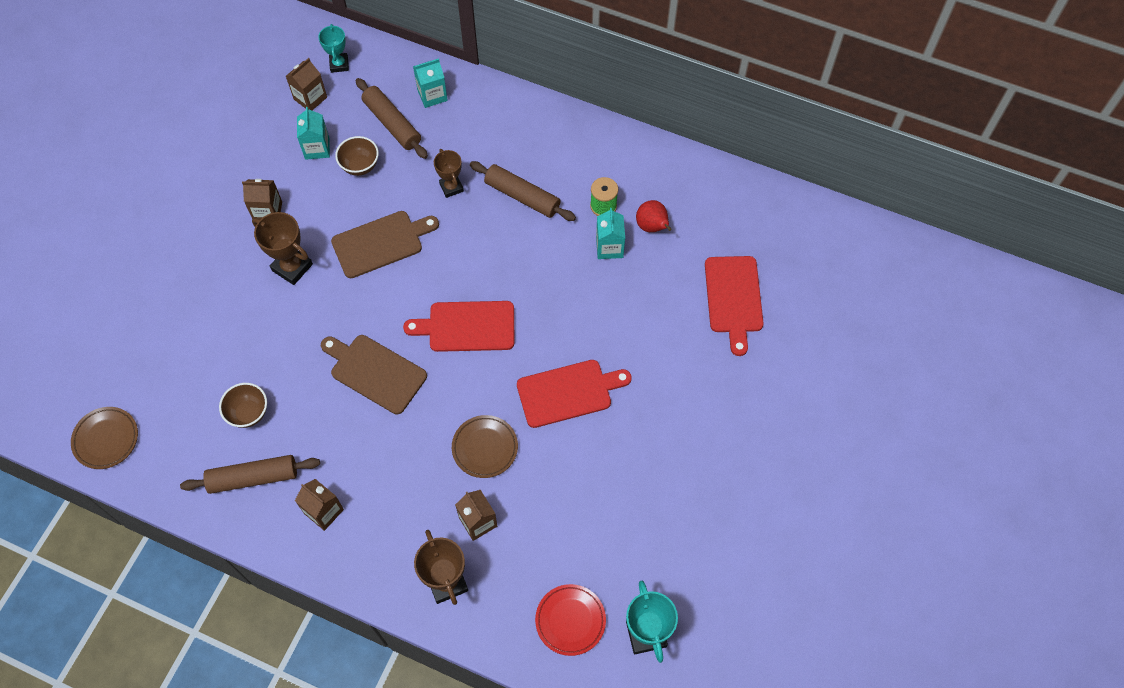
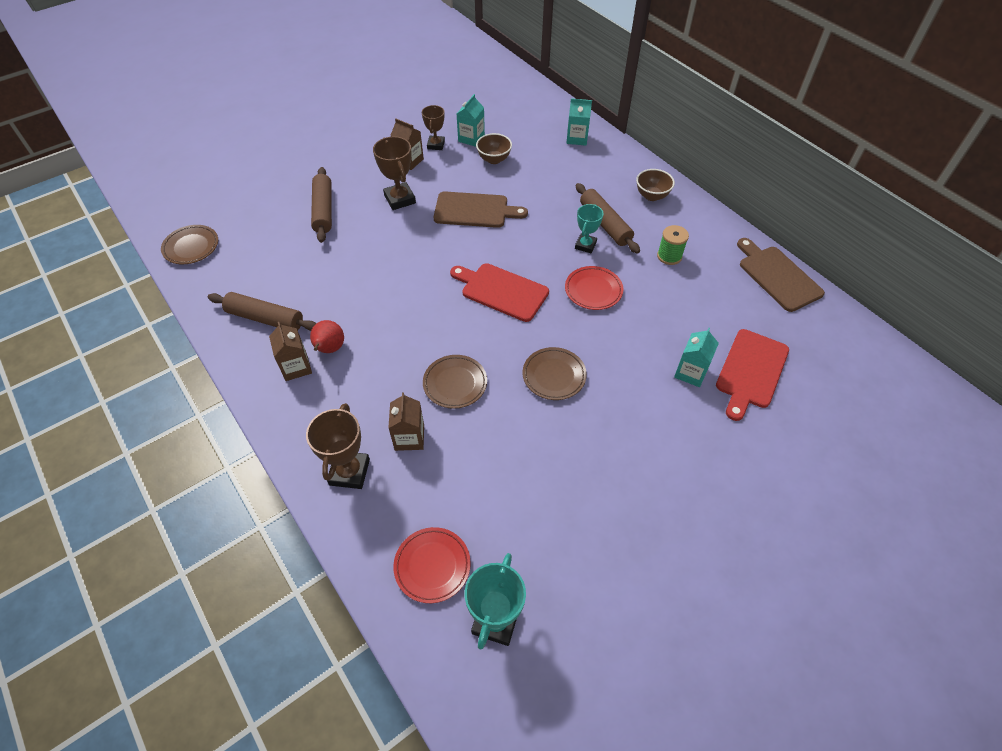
camera: 30 degrees right, 10 degrees down
brown bowl [219,383,267,428] -> brown bowl moved to [636,169,675,201]
brown carton [286,58,327,110] -> none
turquoise trophy [318,24,349,73] -> turquoise trophy moved to [575,204,604,253]
brown cutting board [321,335,427,414] -> brown cutting board moved to [737,238,825,312]
brown rolling pin [355,78,428,159] -> brown rolling pin moved to [311,167,332,243]
brown trophy [434,149,464,198] -> brown trophy moved to [422,105,445,150]
red cutting board [517,360,632,428] -> brown plate [523,347,587,400]
turquoise carton [596,208,625,259] -> turquoise carton moved to [674,328,719,387]
red pear [636,200,672,232] -> red pear moved to [310,320,344,353]
none -> red plate [565,266,623,310]

